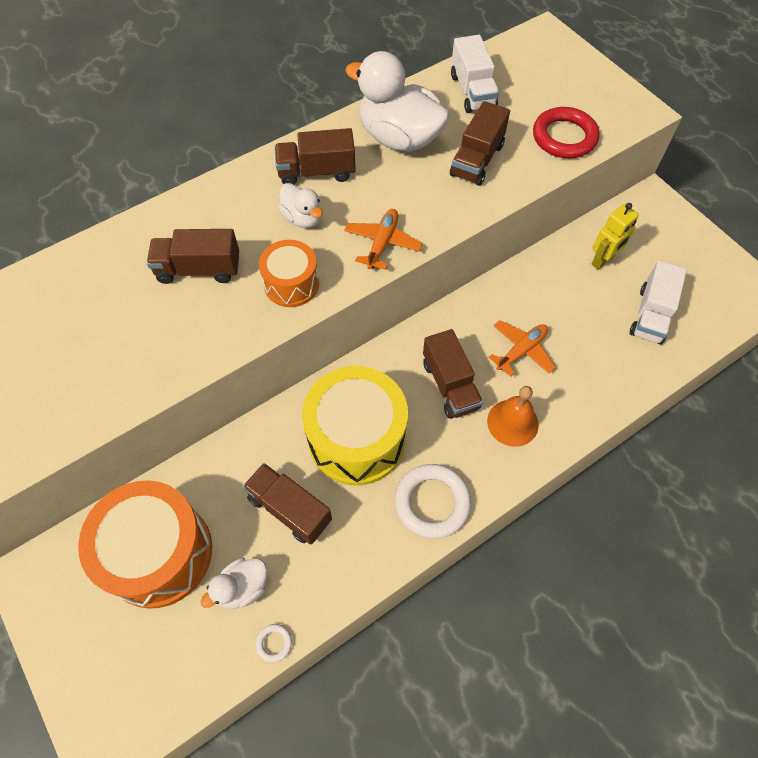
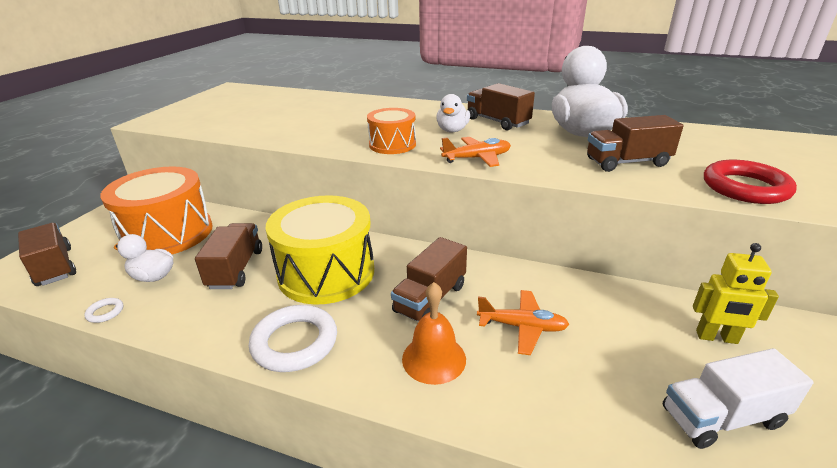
camera: 55 degrees right, 30 degrees down
brown truck [147,229,239,284] -> brown truck moved to [18,223,76,286]
white truck [451,35,499,113] -> none

